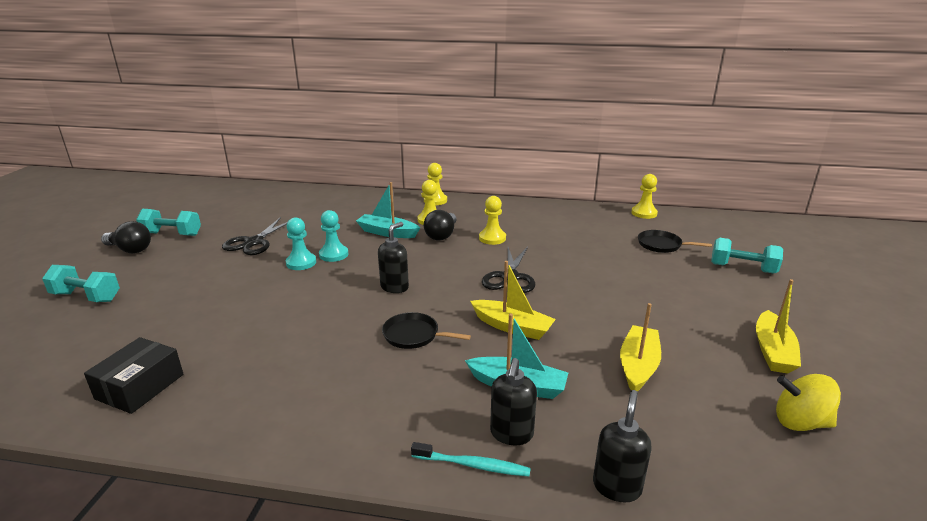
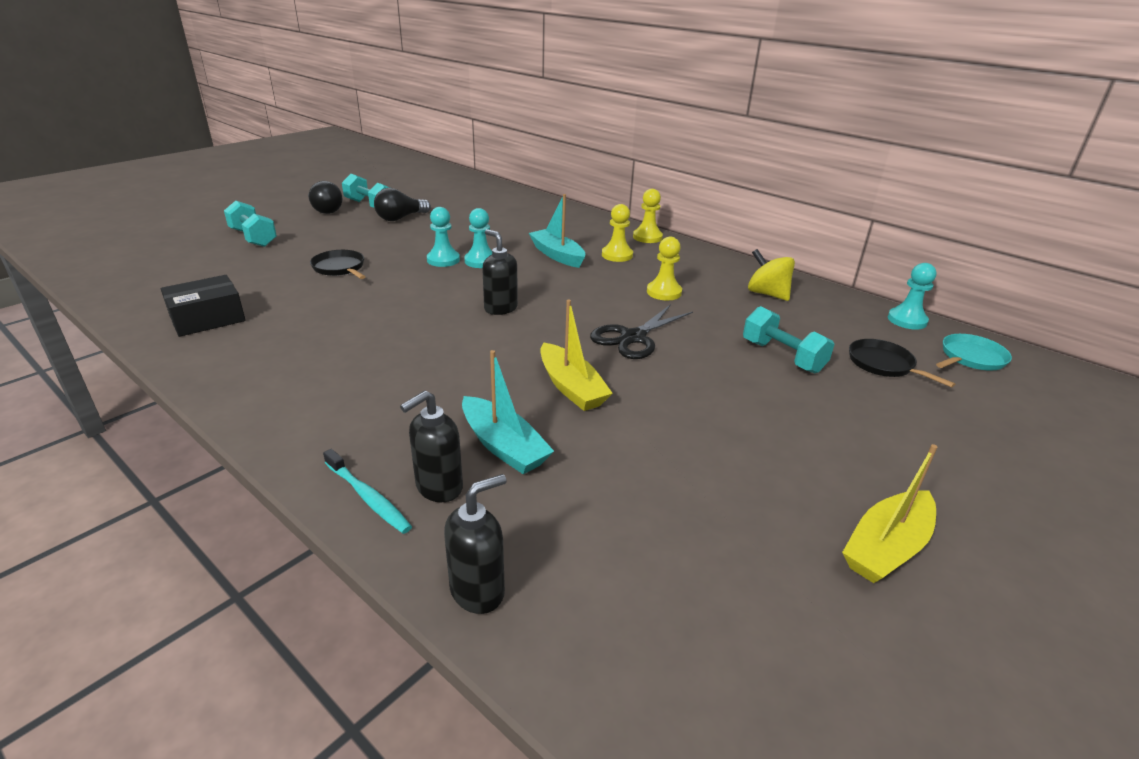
camera: 30 degrees right, 5 degrees up
black scissors [222,217,287,255] -> none
black soap dispenser [378,222,409,293] -> black soap dispenser turned 105 degrees counterclockwise [482,229,518,315]
black pan [382,312,471,349] -> black pan moved to [310,250,366,279]
black light bulb [424,210,457,241] -> black light bulb moved to [374,188,431,221]
yellow boat [620,303,661,391] -> none
yellow pawn [632,174,658,219] -> turquoise pawn [888,263,936,330]
turquoise dumbbell [711,238,783,273] -> turquoise dumbbell moved to [743,306,835,374]
yellow spinning top [776,374,841,431] -> yellow spinning top moved to [748,249,795,301]
none -> turquoise pan [936,334,1012,371]

